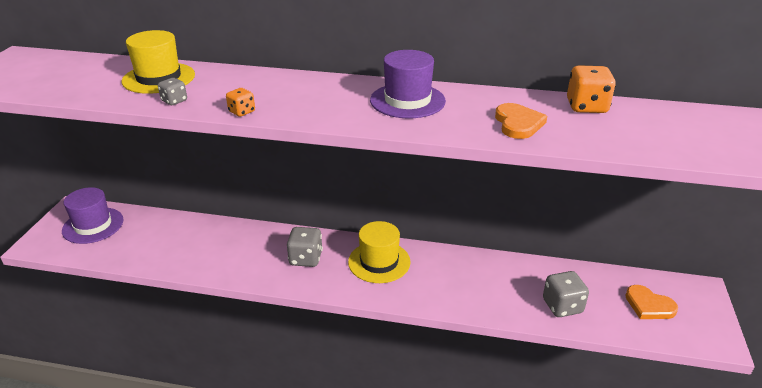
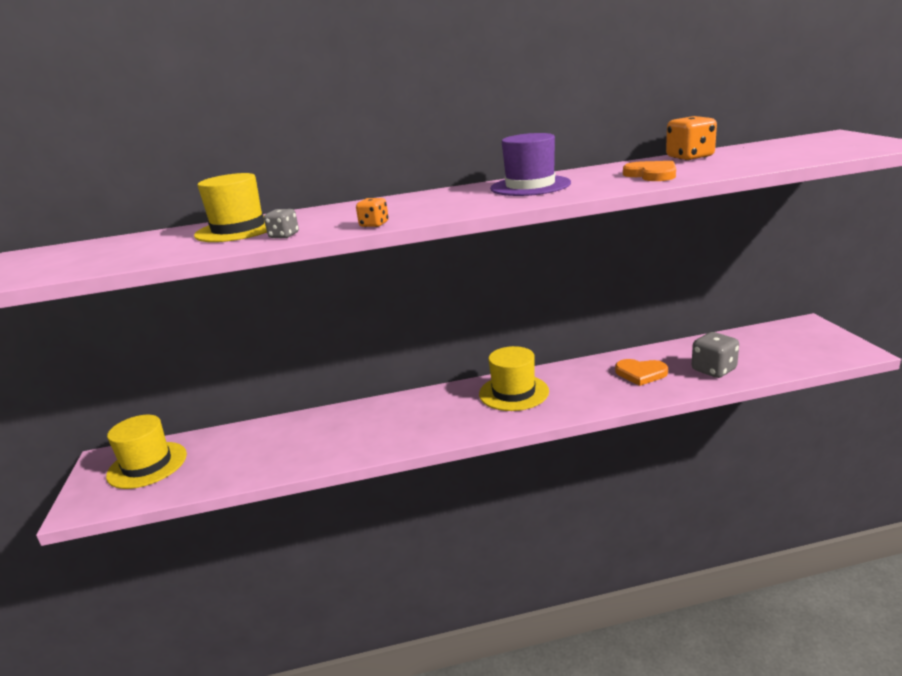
camera: 20 degrees left, 10 degrees down
purple hat [62,187,124,244] -> yellow hat [106,415,187,489]
grey dice [287,227,323,267] -> none
orange heart [625,285,678,319] -> orange heart moved to [615,359,668,386]

